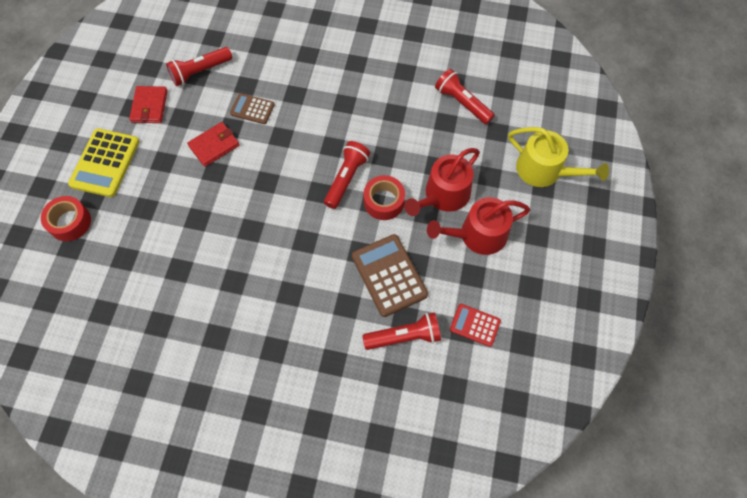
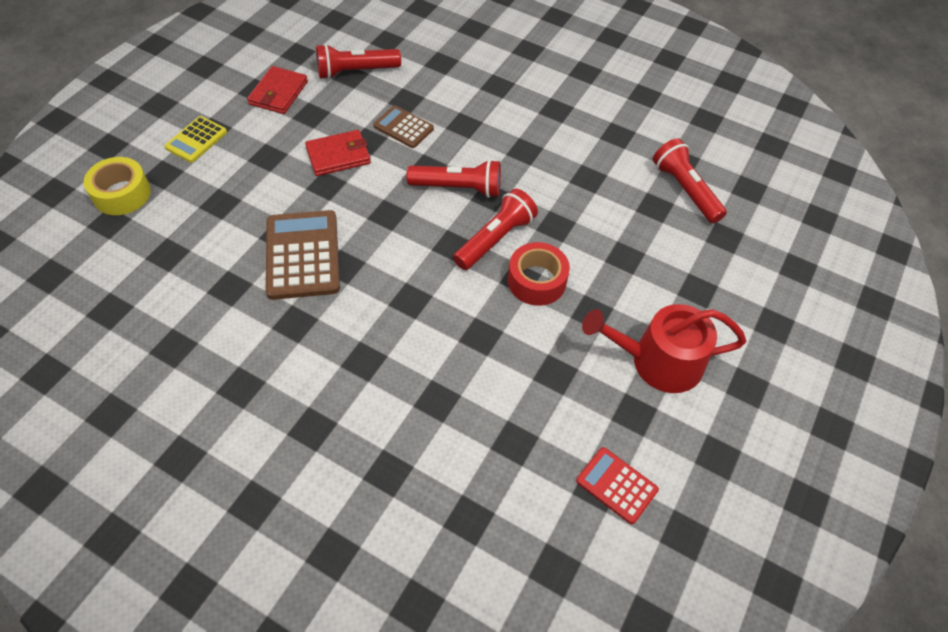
camera: 15 degrees right, 10 degrees down
red tape [41,196,91,241] -> yellow tape [83,157,151,215]
yellow calculator [68,128,139,197] -> yellow calculator [164,116,227,163], size x0.58
brown calculator [352,234,428,317] -> brown calculator moved to [266,210,340,300]
red flashlight [362,312,441,350] -> red flashlight moved to [407,159,501,198]
red watering can [404,148,480,216] -> none
yellow watering can [508,127,609,187] -> none

